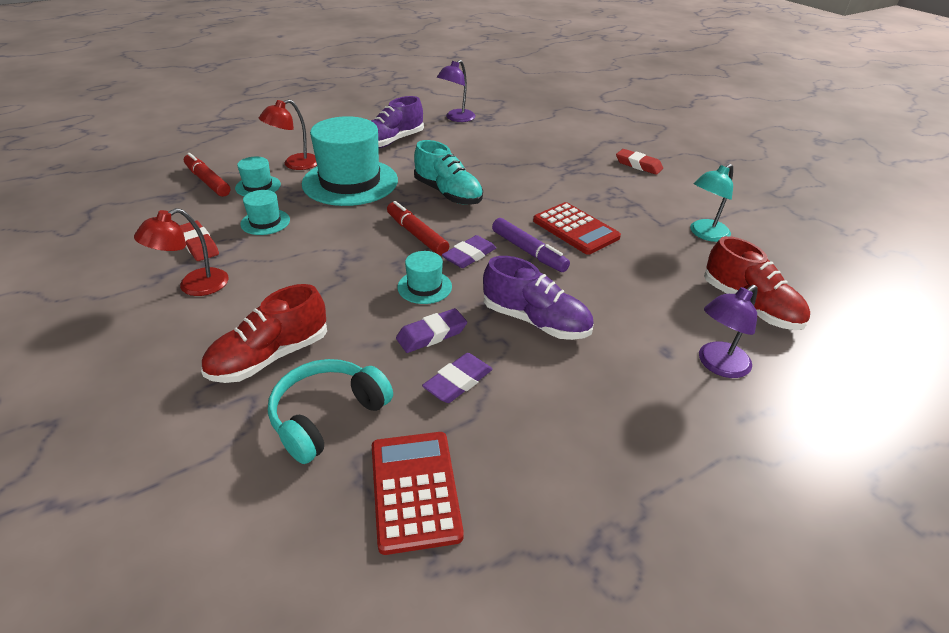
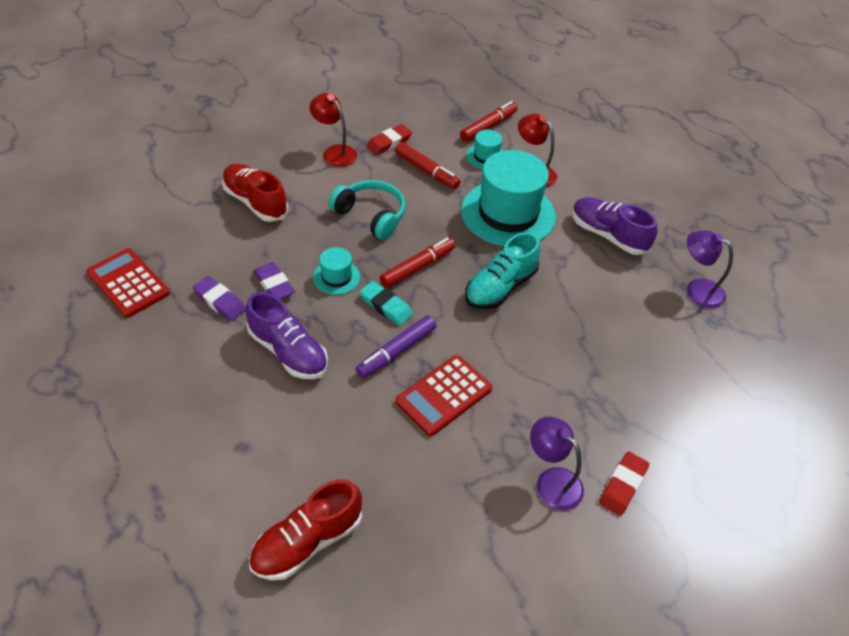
camera: 85 degrees right, 10 degrees up
turquoise hat [240,190,290,235] -> red marker [395,142,461,189]
turquoise headphones [268,359,393,464] -> turquoise headphones moved to [329,180,406,240]
red calculator [372,432,464,555] -> red calculator turned 120 degrees counterclockwise [86,248,170,318]
purple eraser [442,235,496,268] -> turquoise eraser [359,281,413,326]
purple shoe [483,256,594,340] -> purple shoe turned 75 degrees counterclockwise [246,292,328,379]
turquoise lamp [690,164,733,242] -> none
purple lamp [699,285,757,378] -> purple lamp moved to [530,416,584,511]

